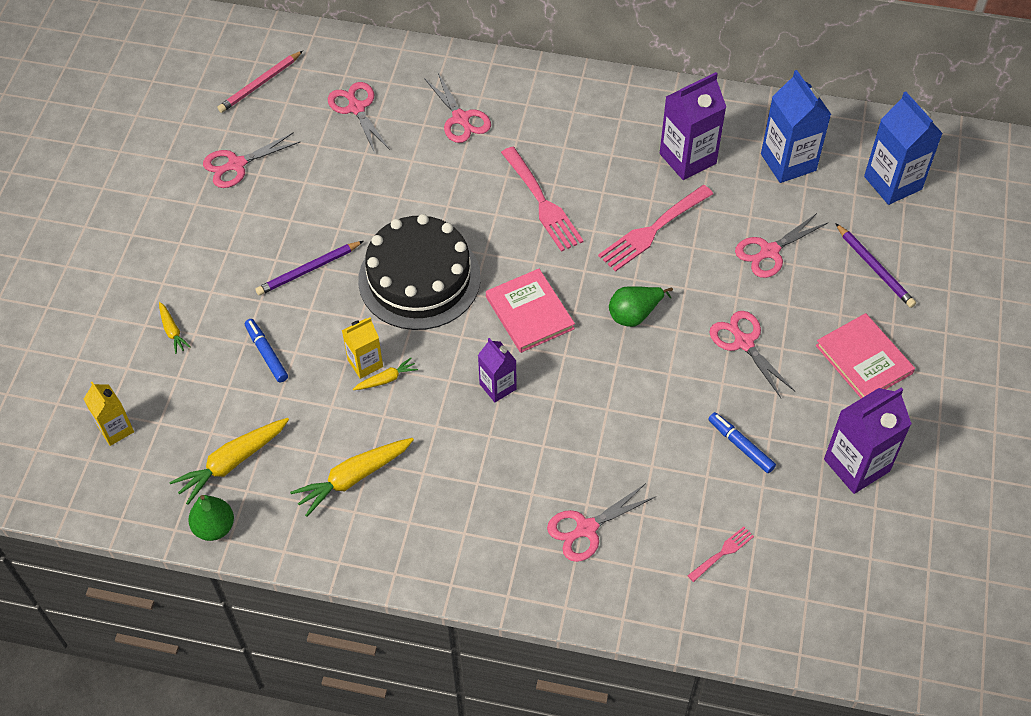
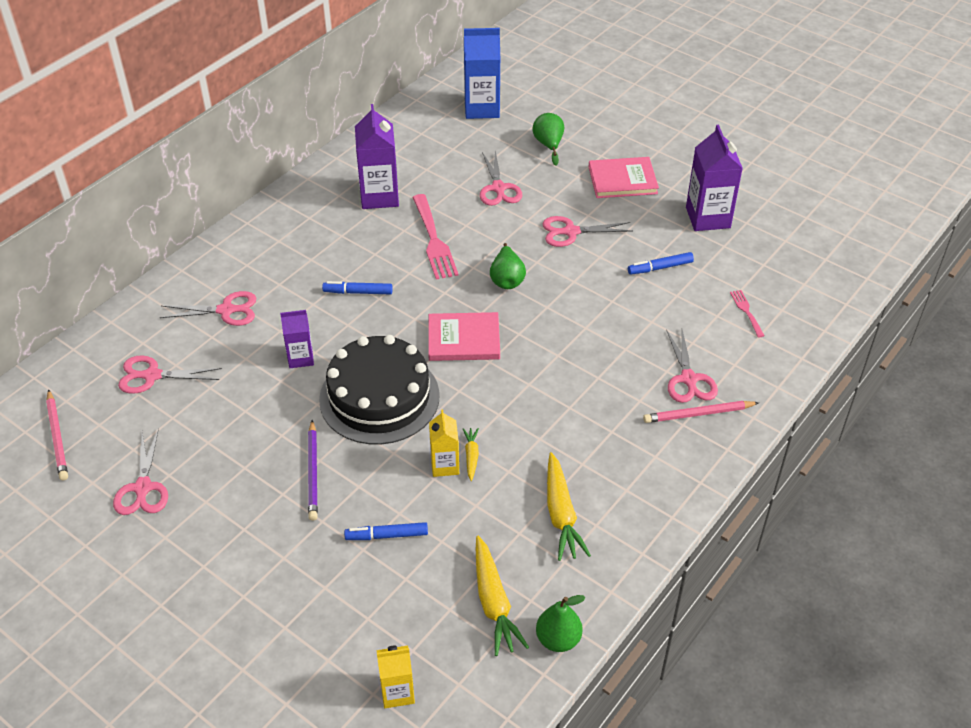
camera: 65 degrees left, 10 degrees down
yellow carrot [159,302,191,354] -> none
purple carton [478,338,517,402] -> purple carton moved to [280,310,314,368]
pink fork [501,147,584,252] -> blue marker [322,281,393,294]
blue carton [761,70,832,183] -> none
purple pencil [835,223,916,308] -> green pear [532,113,564,166]
none -> pink pencil [643,401,759,423]

